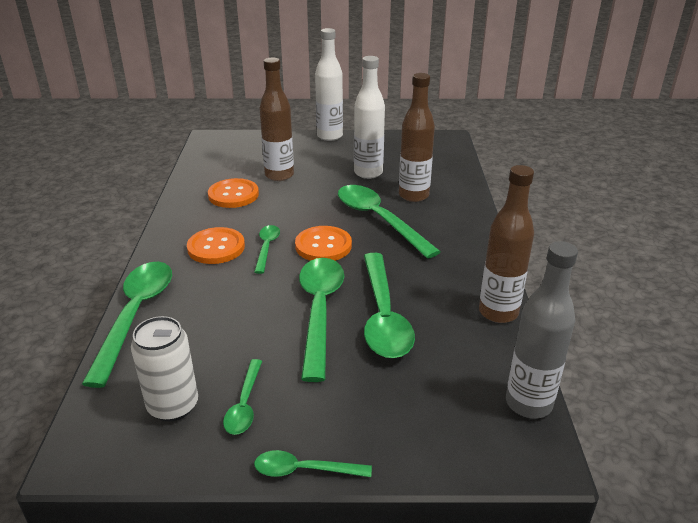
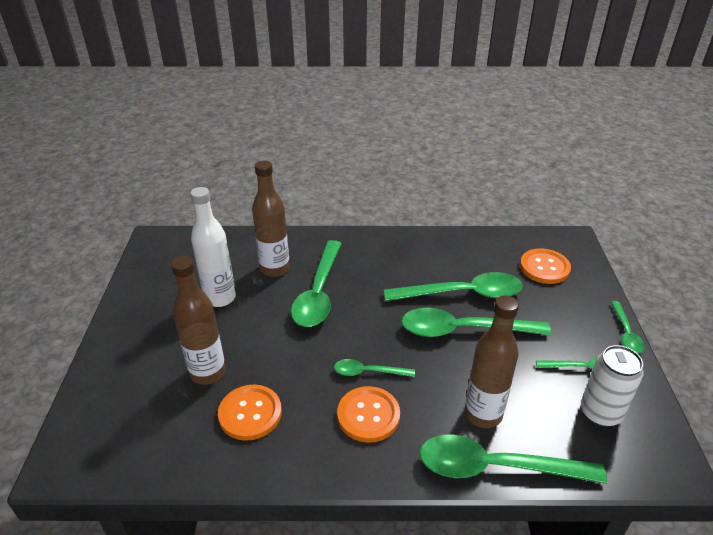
camera: 90 degrees left, 5 degrees up
orange button [295,226,352,261] -> orange button moved to [520,248,571,284]
white bottle [315,28,343,141] -> none
green spoon [338,185,441,259] -> green spoon turned 45 degrees counterclockwise [291,240,342,327]
brown bottle [479,165,534,323] -> brown bottle moved to [464,295,519,428]
grey bottle [506,241,578,418] -> none

